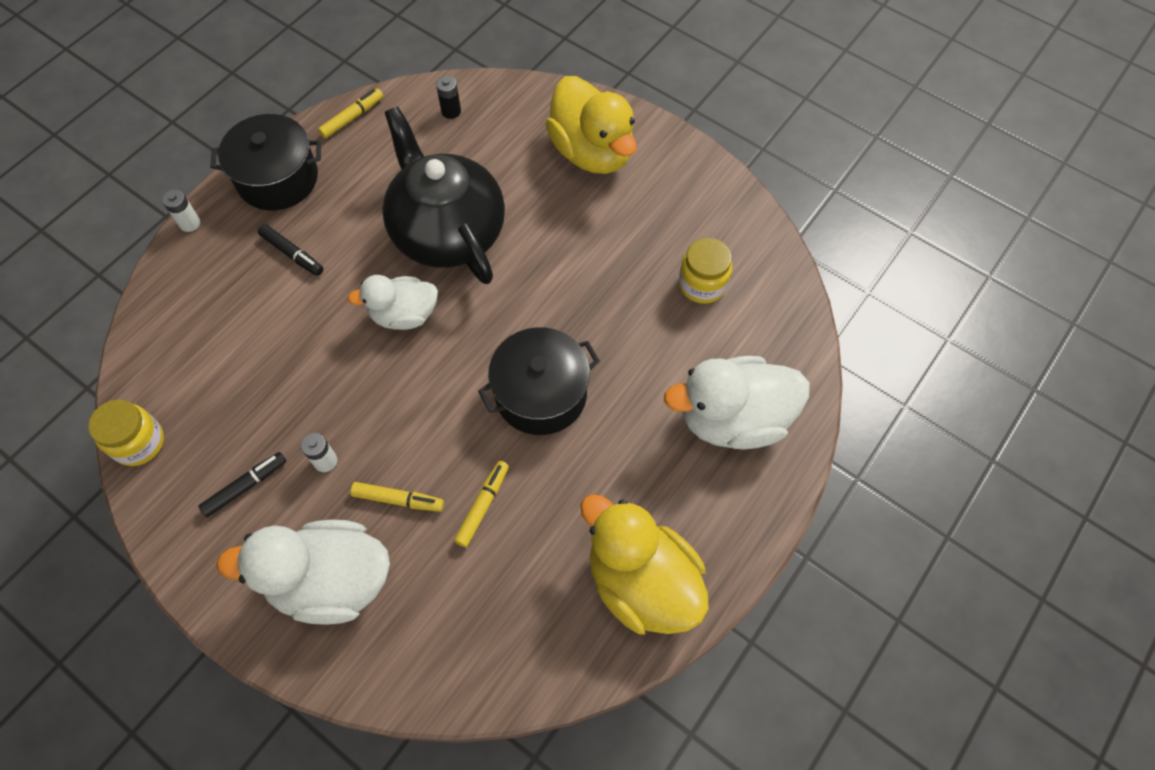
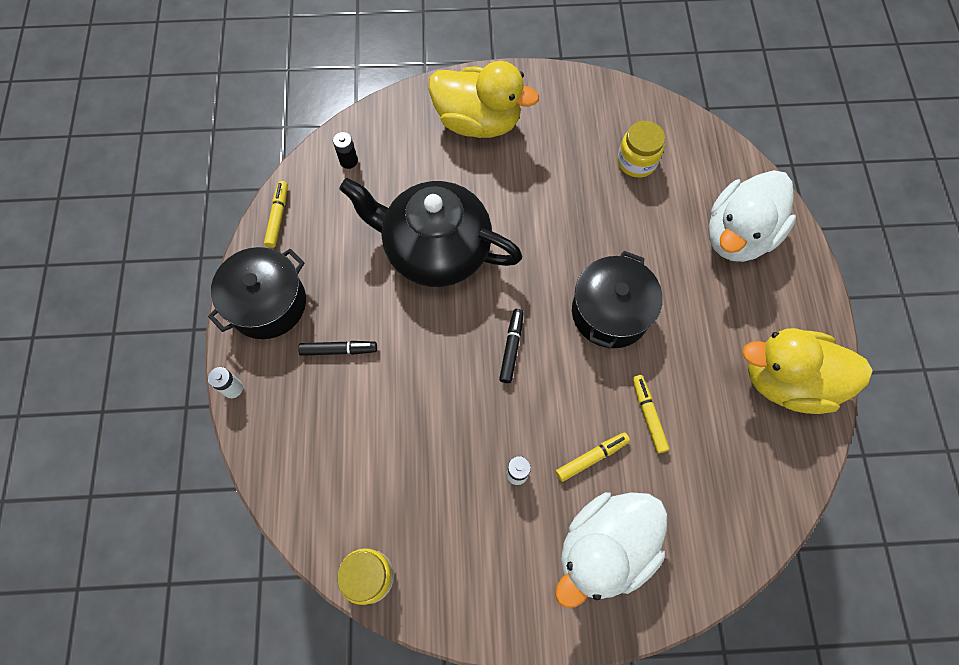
camera: 40 degrees left, 5 degrees up
black marker [198,452,286,517] -> black marker moved to [499,309,524,383]
white duck [348,275,438,330] -> none

